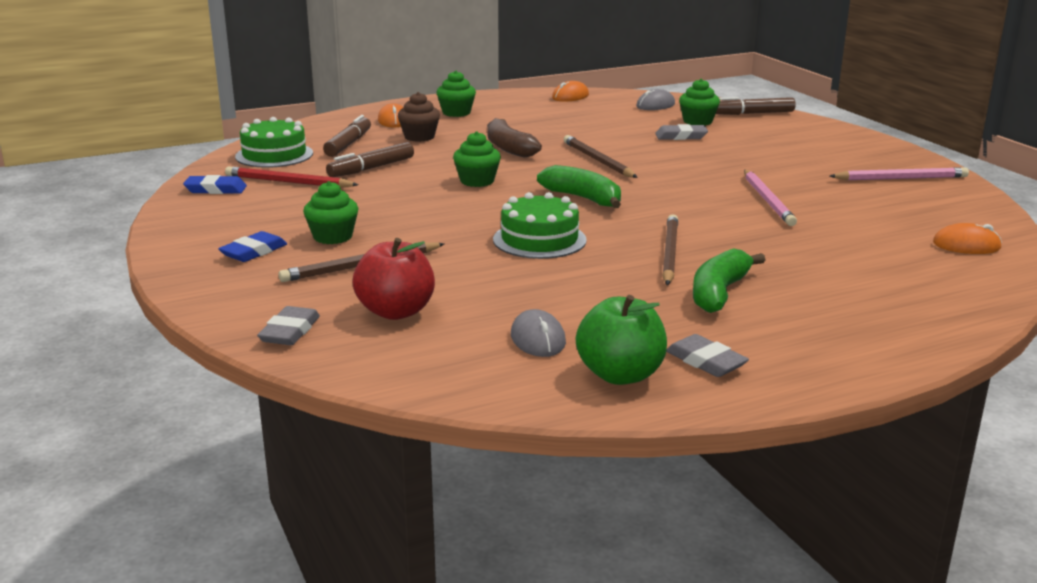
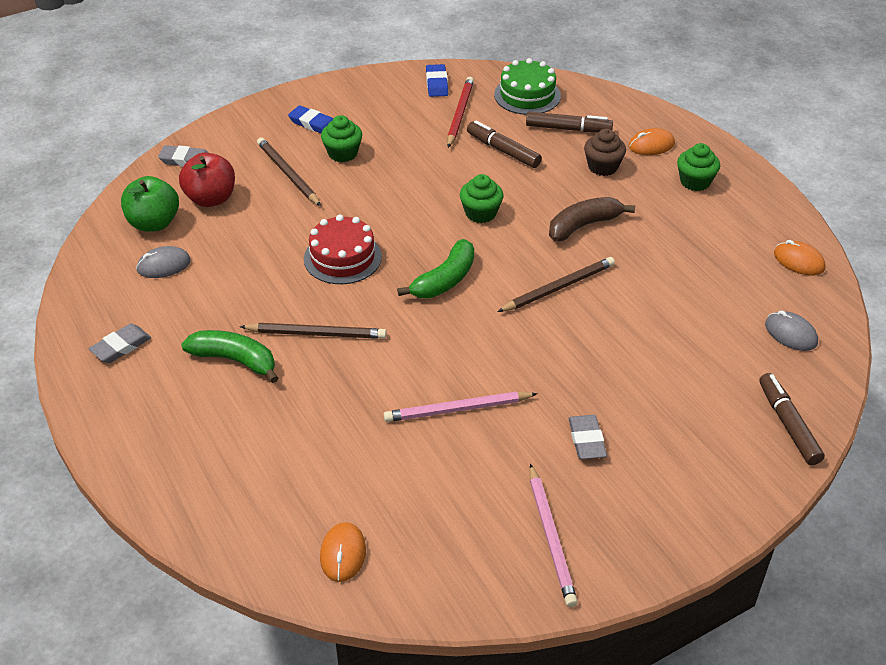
camera: 85 degrees right, 20 degrees up
green cake [493,192,587,259] -> red cake [304,215,382,284]
green apple [576,295,667,385] -> green apple moved to [121,176,179,232]
grey eraser [655,124,708,140] -> grey eraser moved to [568,415,607,459]
green cupcake [679,79,720,126] -> none

